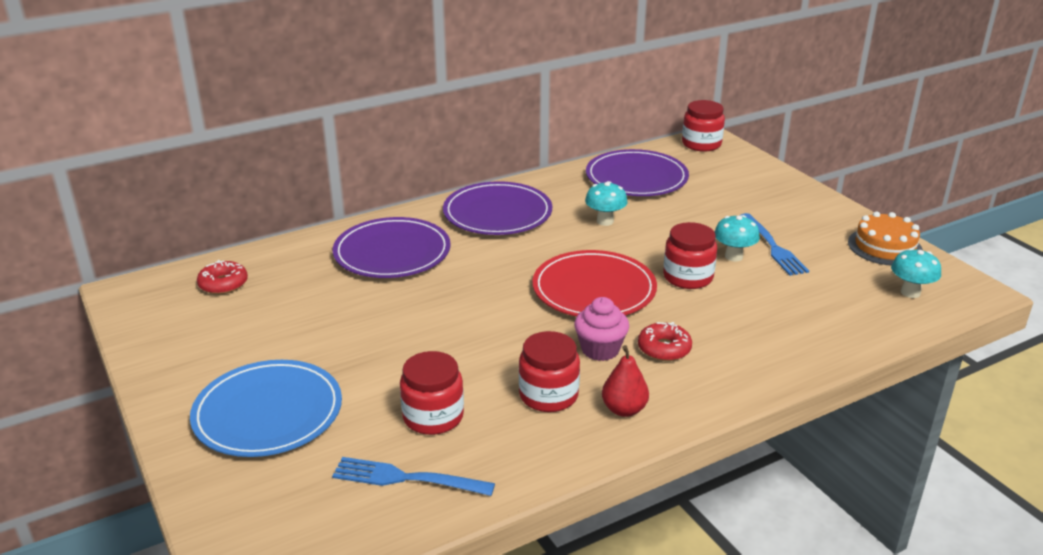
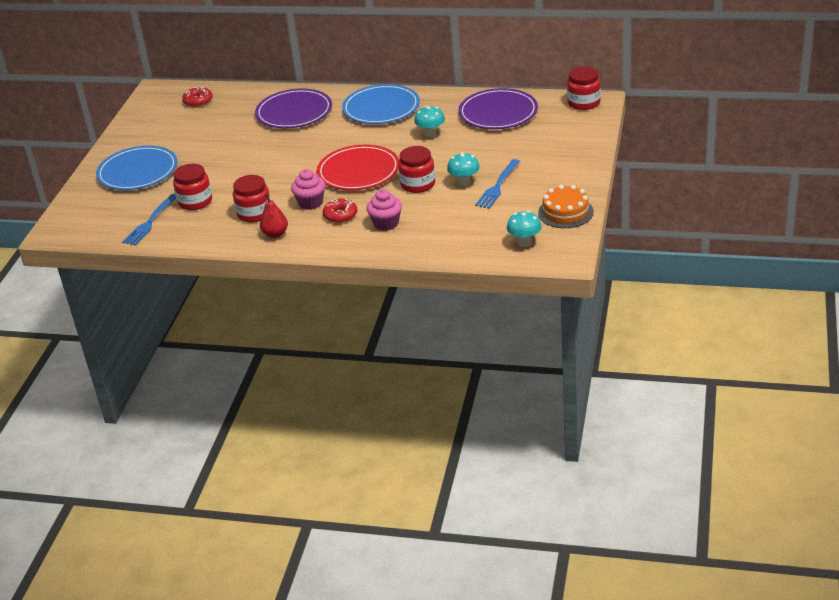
camera: 45 degrees right, 5 degrees up
blue fork [332,457,495,496] -> blue fork turned 120 degrees counterclockwise [122,194,176,246]
purple plate [443,181,552,235] -> blue plate [342,84,420,124]
none -> pink cupcake [366,189,402,231]

